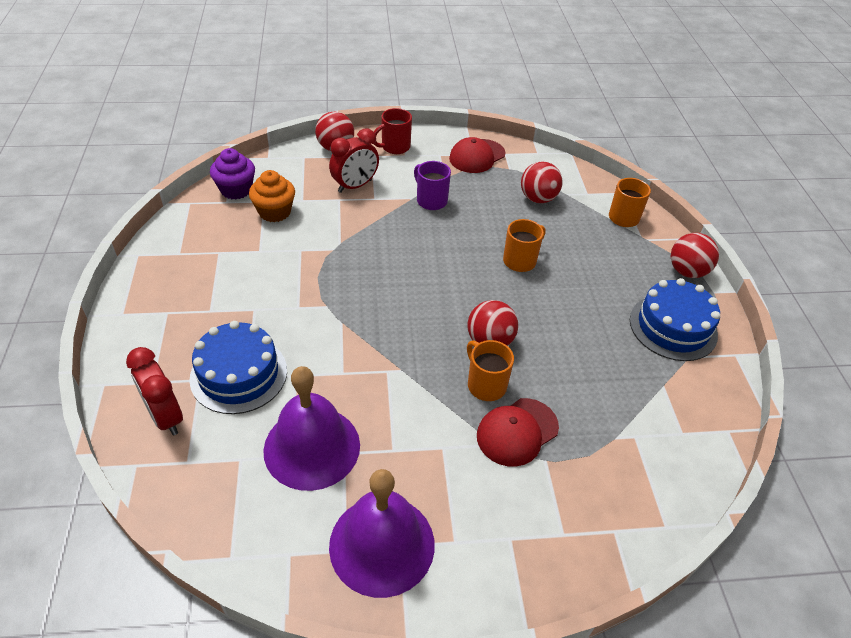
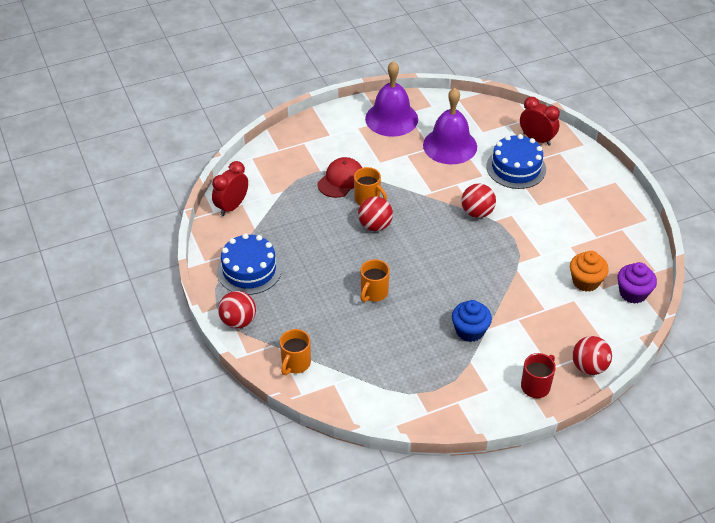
camera: 165 degrees right, 0 degrees up
red clock [329,129,379,193] -> red clock moved to [212,161,248,216]
purple mug [414,161,451,210] -> blue cupcake [452,300,492,342]
red cap [449,137,505,173] -> none
red ball [521,161,563,203] -> red ball moved to [461,183,496,218]

